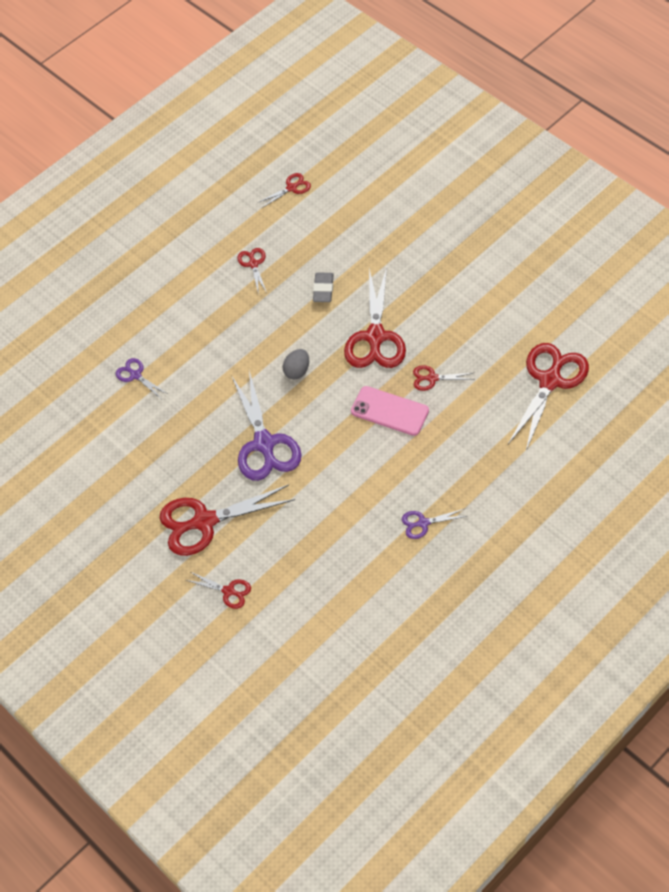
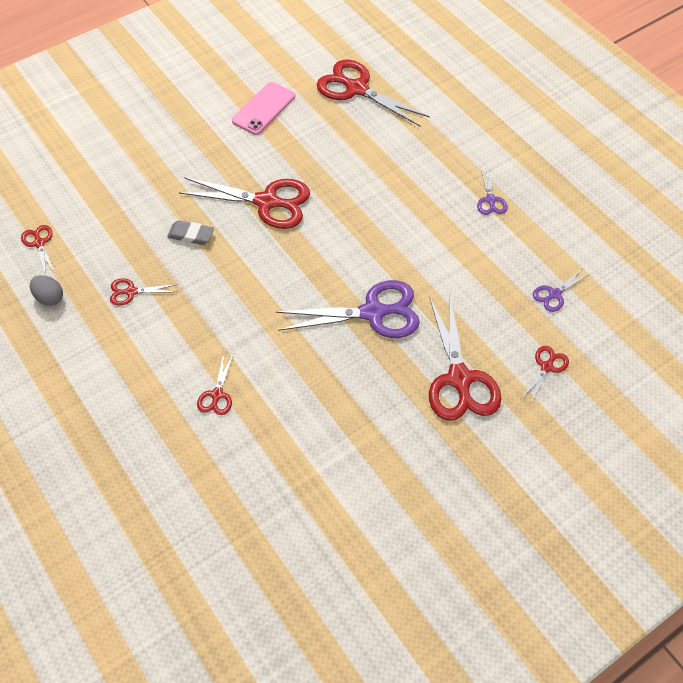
camera: 85 degrees left, 0 degrees up
purple scissors [116,358,168,399] -> purple scissors moved to [533,268,591,312]
grey egg [283,349,309,379] -> grey egg moved to [30,275,63,306]
pink phone [351,386,429,436] -> pink phone moved to [232,82,295,135]
red scissors [413,365,475,391] -> red scissors moved to [197,353,234,415]

